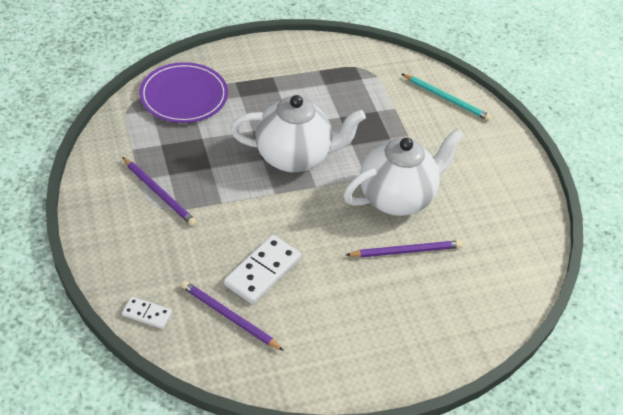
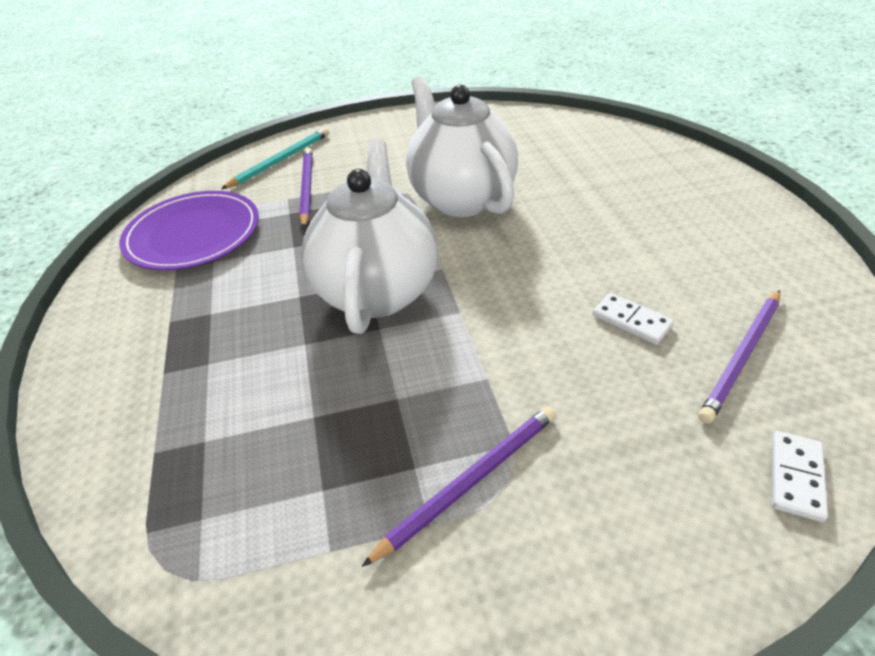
camera: 80 degrees left, 5 degrees down
purple plate [139,62,228,123] -> purple plate moved to [119,191,259,270]
white domino [224,235,301,304] -> white domino [593,293,674,345], size x0.56
purple pencil [346,240,462,258] -> purple pencil moved to [299,148,313,229]

